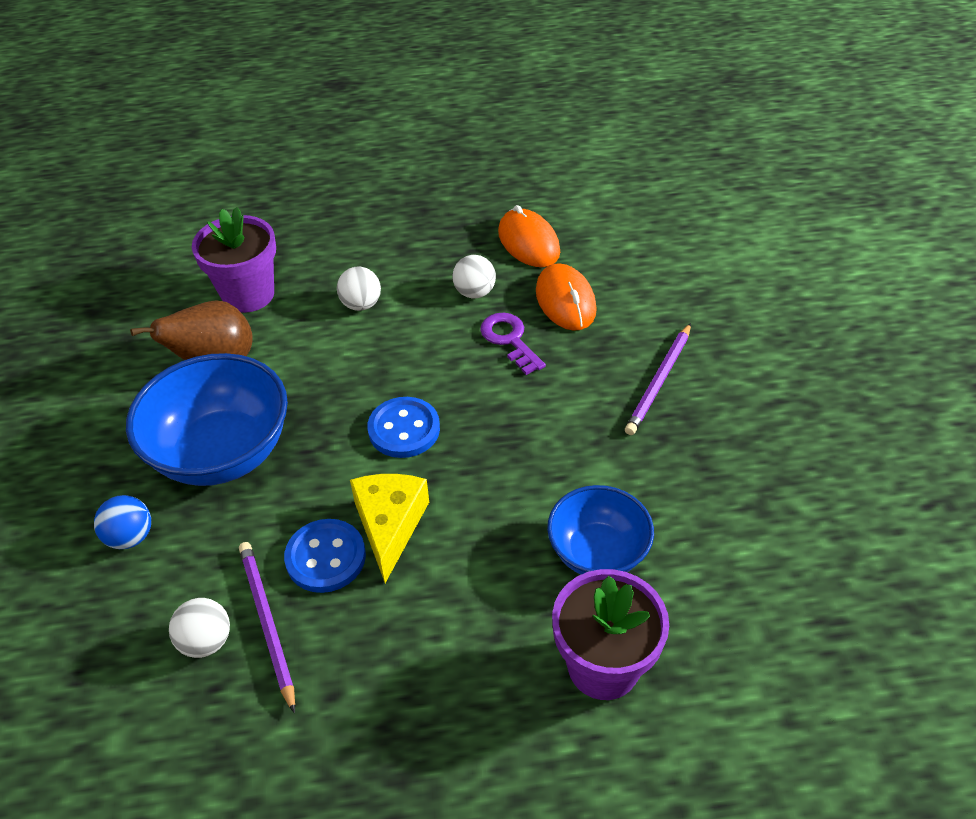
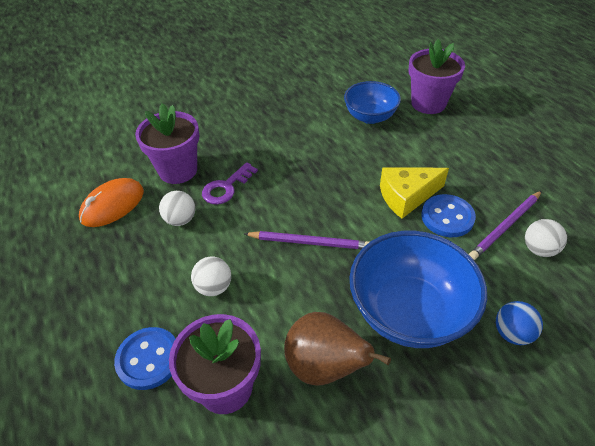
camera: 110 degrees left, 0 degrees up
blue button [367,397,440,458] -> blue button moved to [114,327,176,390]
orange mouse [536,263,597,331] -> purple flower pot [135,103,199,184]
purple pencil [625,323,691,435] -> purple pencil moved to [244,231,369,249]

